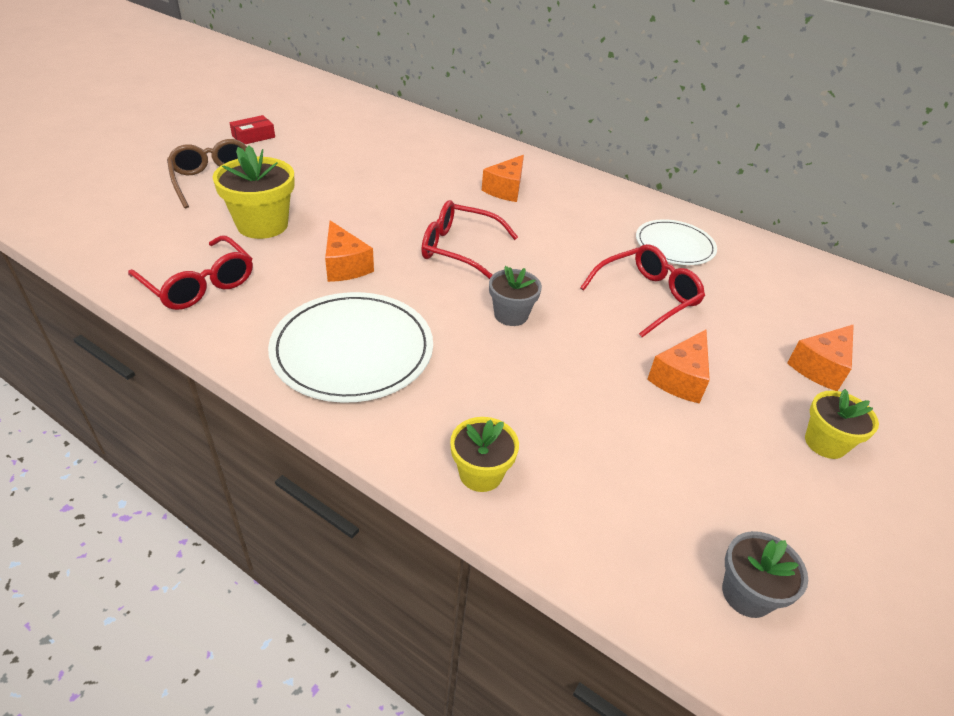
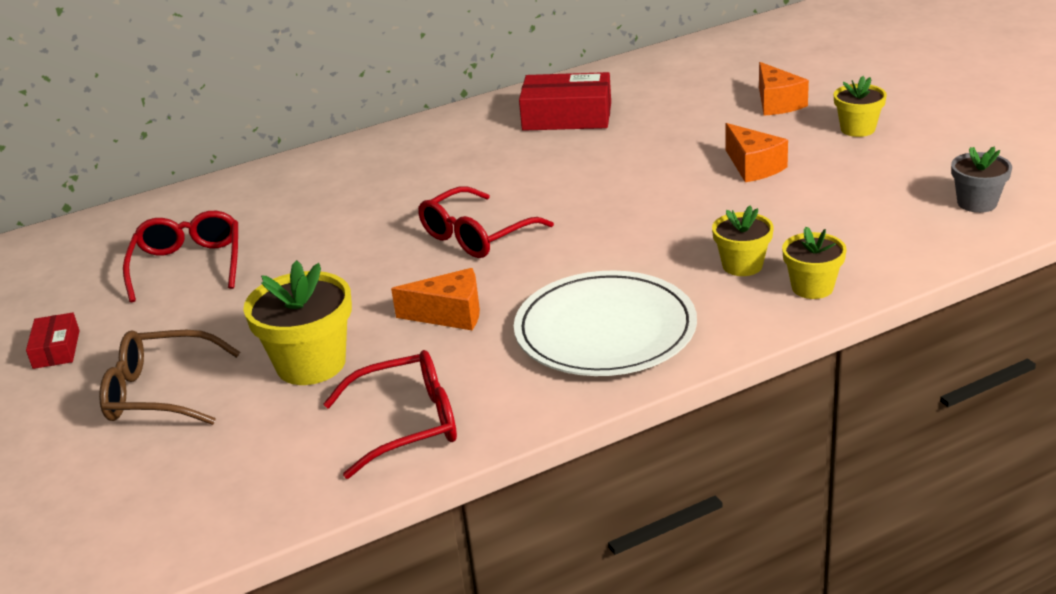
camera: 55 degrees left, 10 degrees down
orange cheese [482,155,524,202] -> none
grey flower pot [489,266,542,326] -> none
red glasses [580,244,705,337] -> red glasses moved to [123,211,238,302]
white plate [636,219,717,265] -> red box [519,72,611,131]
none -> yellow flower pot [712,205,774,276]

